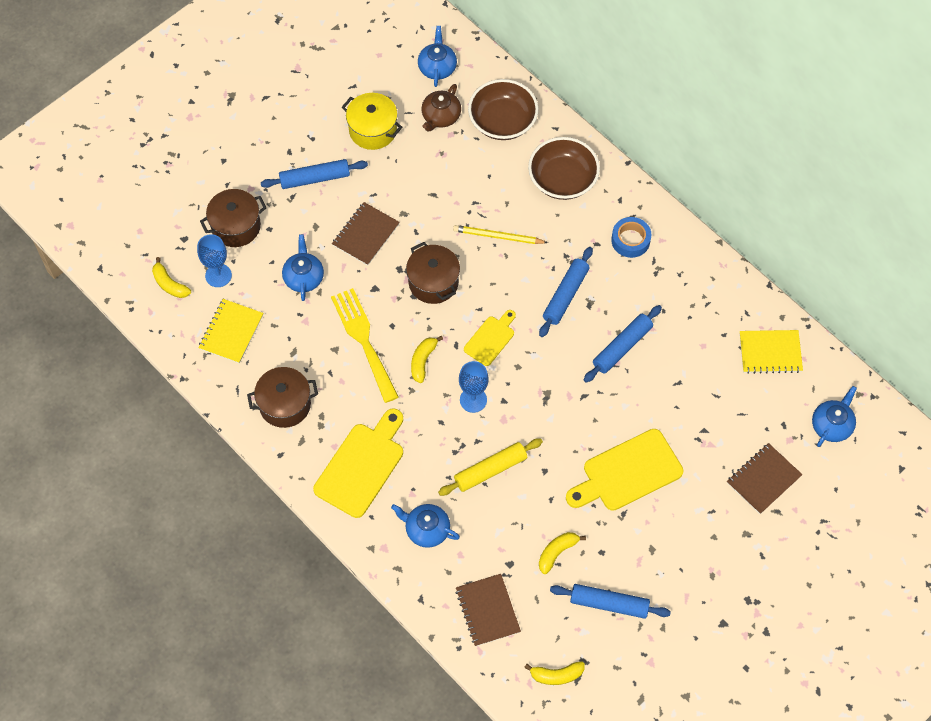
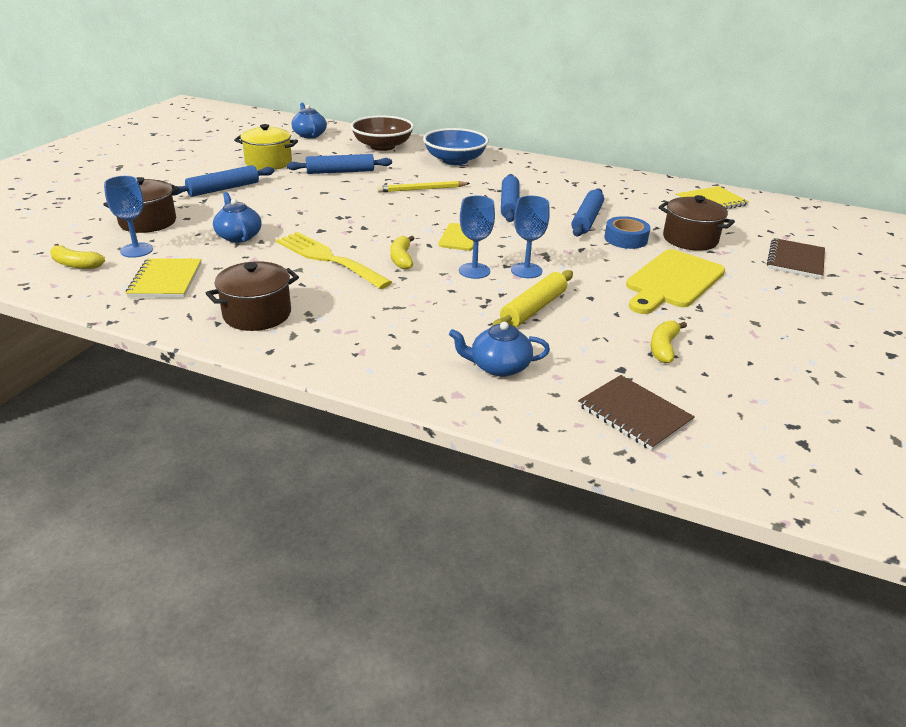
camera: 25 degrees left, 30 degrees down
yellow cutting board [313,408,403,518] -> none
brown notebook [332,202,400,266] -> none
brown pot [406,242,460,304] -> brown pot moved to [659,195,735,251]
brown teapot [421,84,461,132] -> none
yellow banana [524,661,585,685] -> none
brown bowl [528,137,600,200] -> blue bowl [423,128,489,165]
blue rolling pin [550,584,671,619] -> blue rolling pin moved to [287,154,392,174]
blue tape [611,217,651,258] -> blue tape moved to [604,216,650,249]
blue teapot [812,386,857,447] -> none
none -> blue goblet [511,196,550,278]

